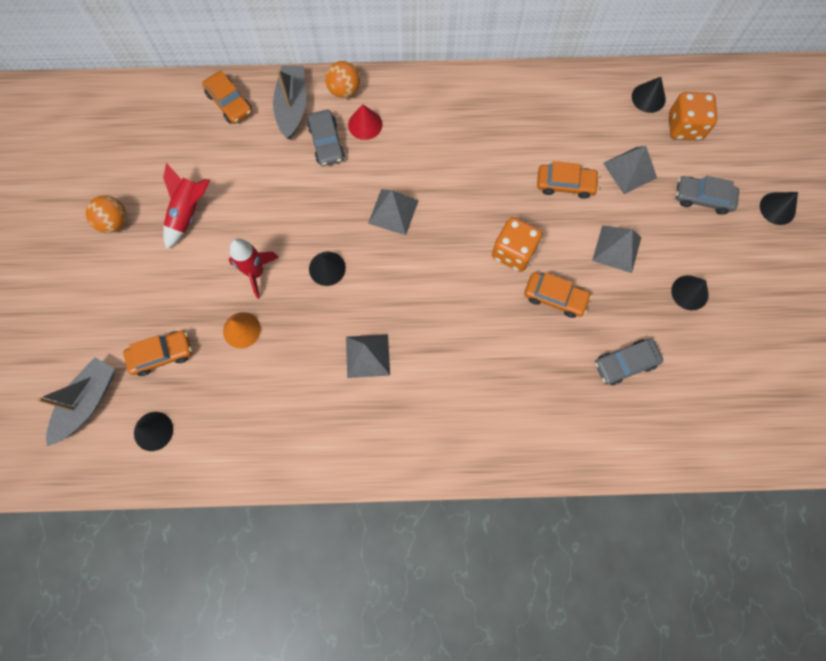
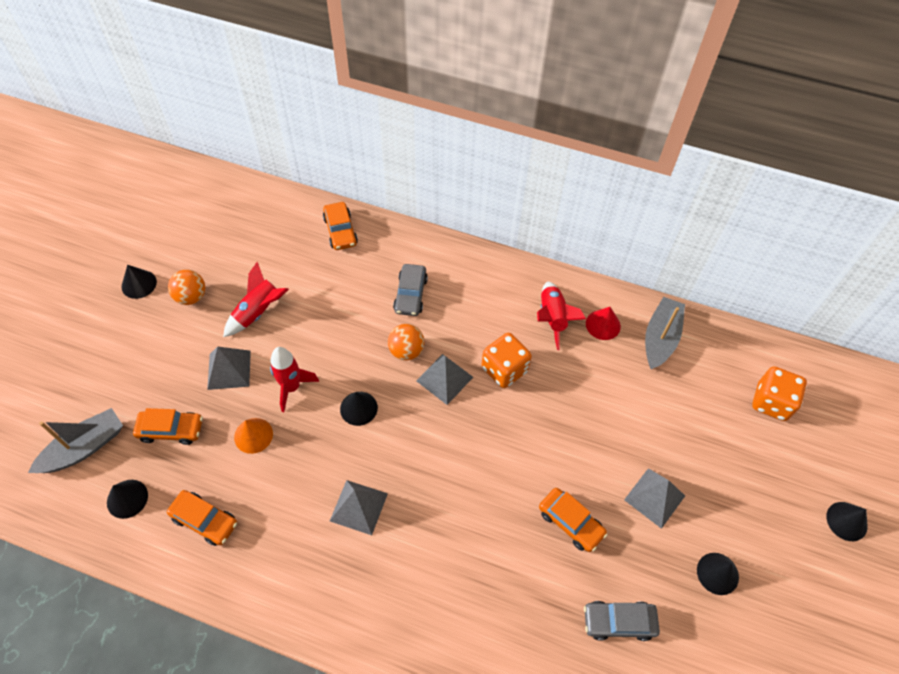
camera: 20 degrees right, 15 degrees down
grey boat [273,65,306,139] -> grey boat moved to [645,297,685,369]
orange ball [325,61,360,98] -> orange ball moved to [388,324,425,360]
red cone [348,105,382,140] -> red cone moved to [586,307,621,340]
orange dice [492,217,542,272] -> orange dice moved to [482,333,532,388]
orange car [537,161,600,199] -> orange car moved to [167,490,237,546]
grey pyramid [603,146,657,194] -> grey pyramid moved to [207,347,251,390]
black cone [632,77,666,113] -> black cone moved to [121,265,157,299]
grey car [676,176,739,215] -> none
none -> red rocket [537,282,586,350]

